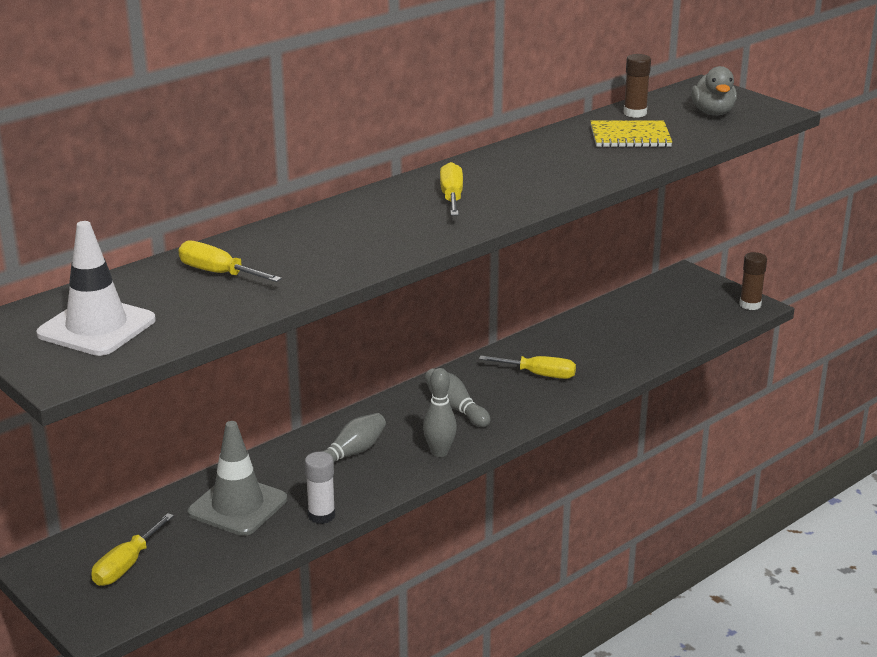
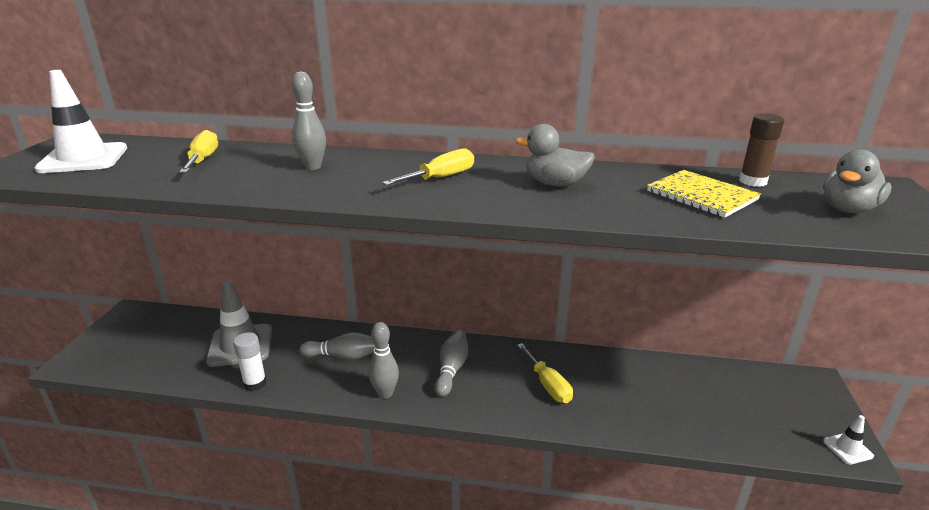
camera: 50 degrees right, 0 degrees up
yellow screwdriver [91,513,174,586] -> none
brown glue stick [739,252,767,310] -> white traffic cone [823,415,874,465]
none -> grey bowling pin [292,71,326,170]
none -> grey duck [515,124,595,186]

